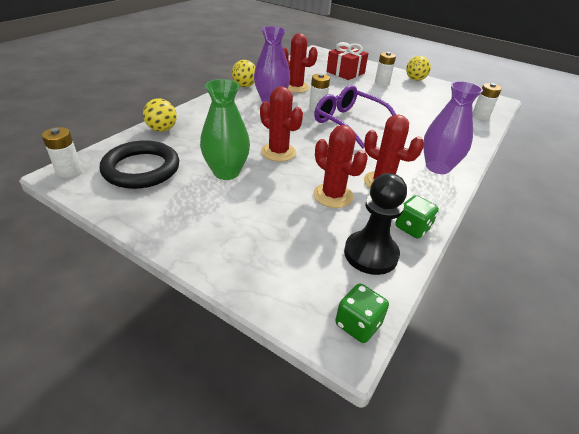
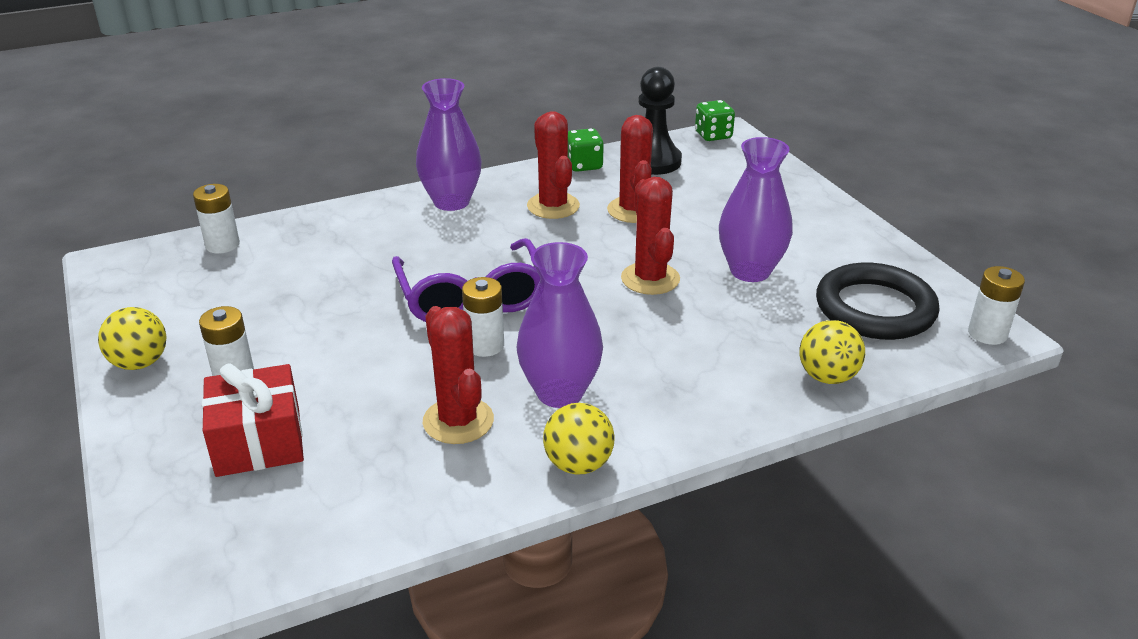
camera: 145 degrees left, 5 degrees down
green vase [200,79,250,180] -> purple vase [719,137,793,282]

